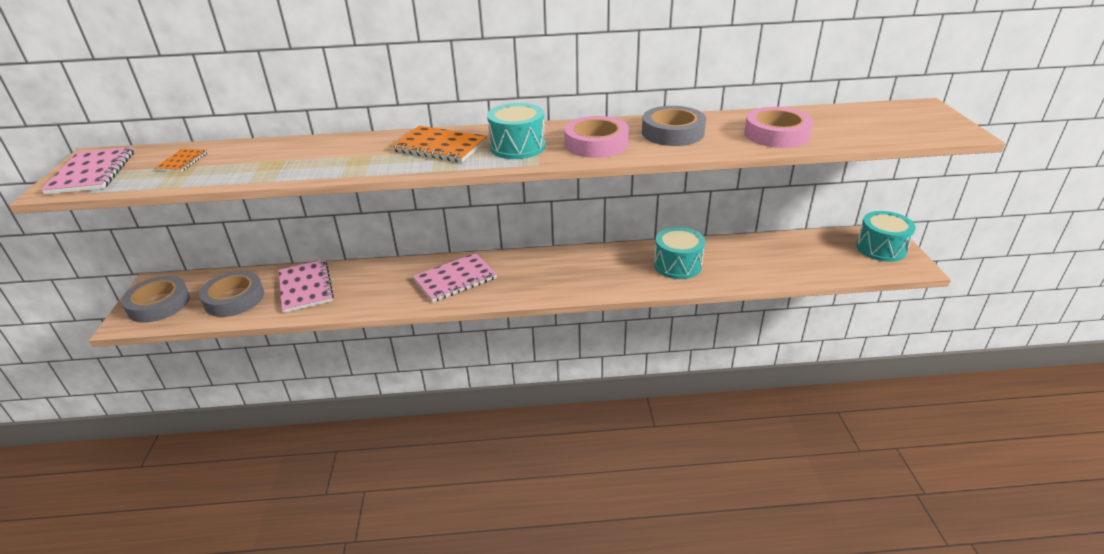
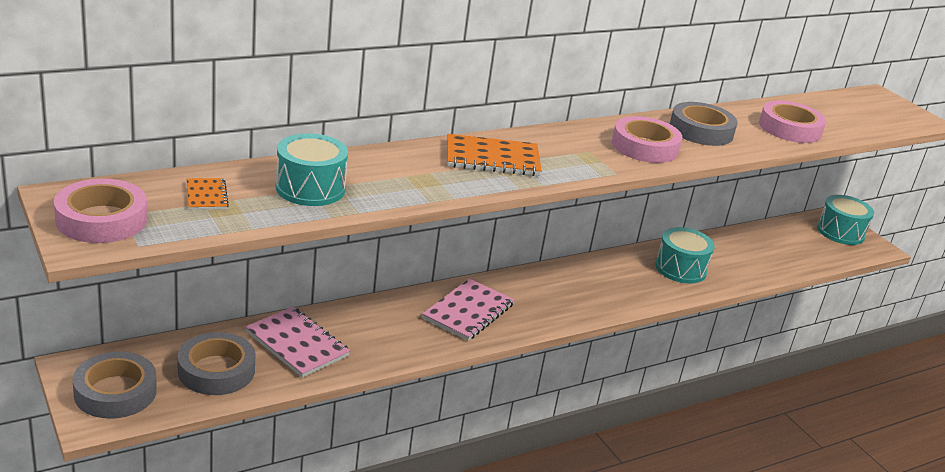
camera: 30 degrees left, 5 degrees down
pink notebook [41,147,134,195] -> pink tape [54,179,147,243]
turquoise drum [487,103,545,159] -> turquoise drum moved to [276,133,348,206]

